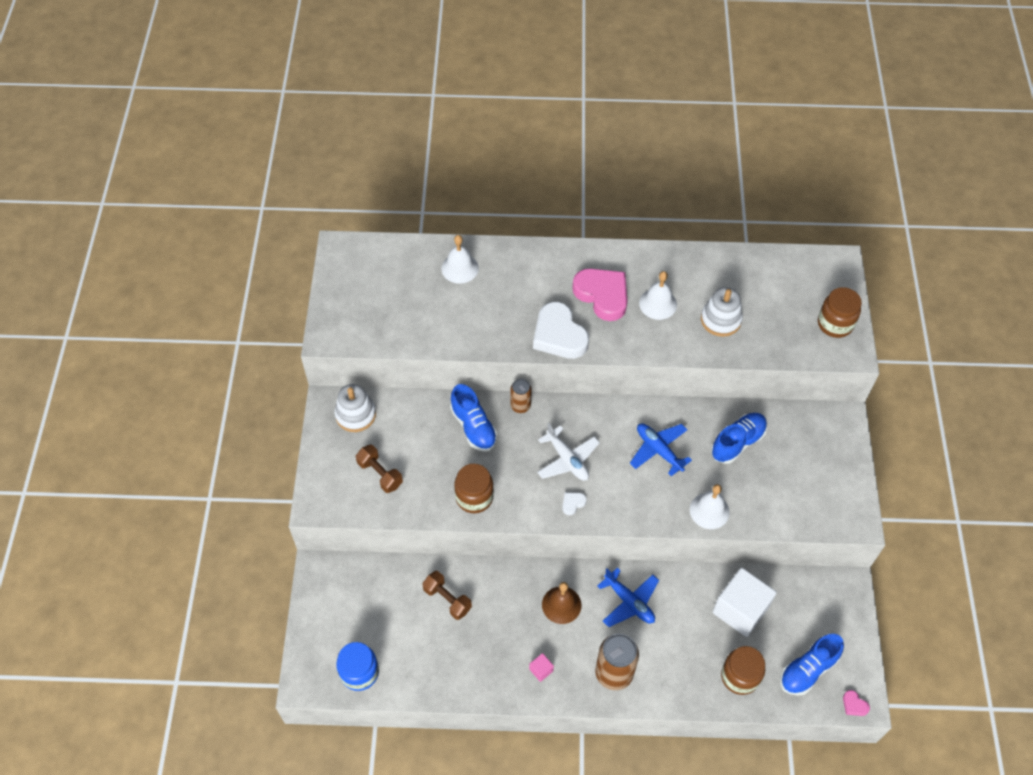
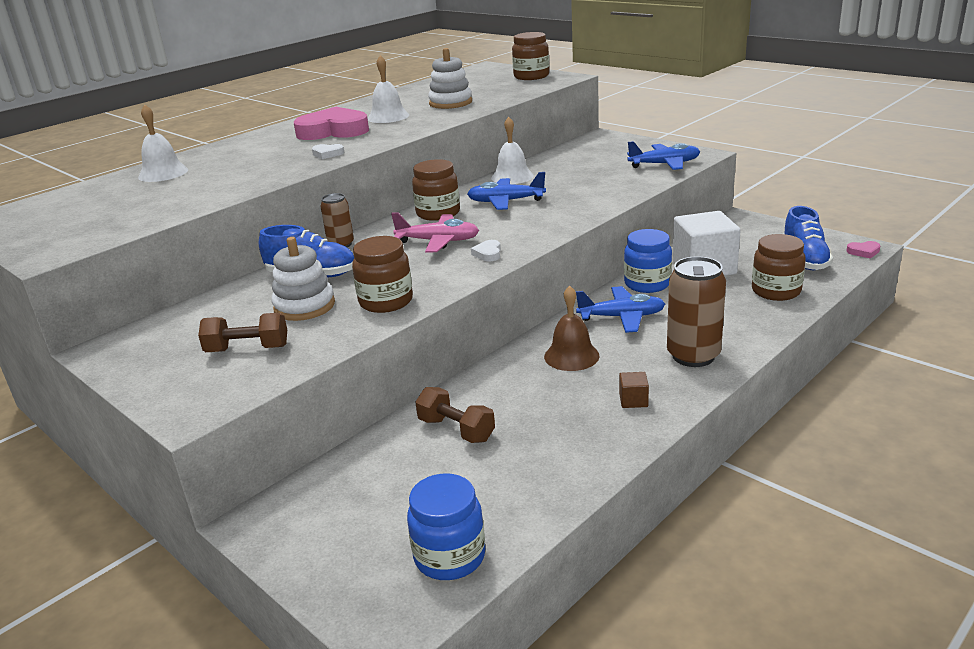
camera: 45 degrees left, 30 degrees down
white stacking toy [335,384,376,432] -> white stacking toy moved to [271,237,335,321]
brown dumbbell [422,571,472,620] -> brown dumbbell turned 45 degrees clockwise [415,387,495,443]
pink cube [529,653,554,682] -> brown cube [619,372,649,408]
white heart [533,302,589,359] -> white heart [312,144,344,159], size x0.41
white plane [537,423,600,481] -> pink plane [391,212,479,252]
white bell [690,484,730,529] -> white bell moved to [491,117,534,184]
blue shoe [711,413,767,464] -> none
none -> brown jar [412,159,460,221]
none -> blue jar [624,229,672,293]
none -> blue plane [627,141,700,170]

